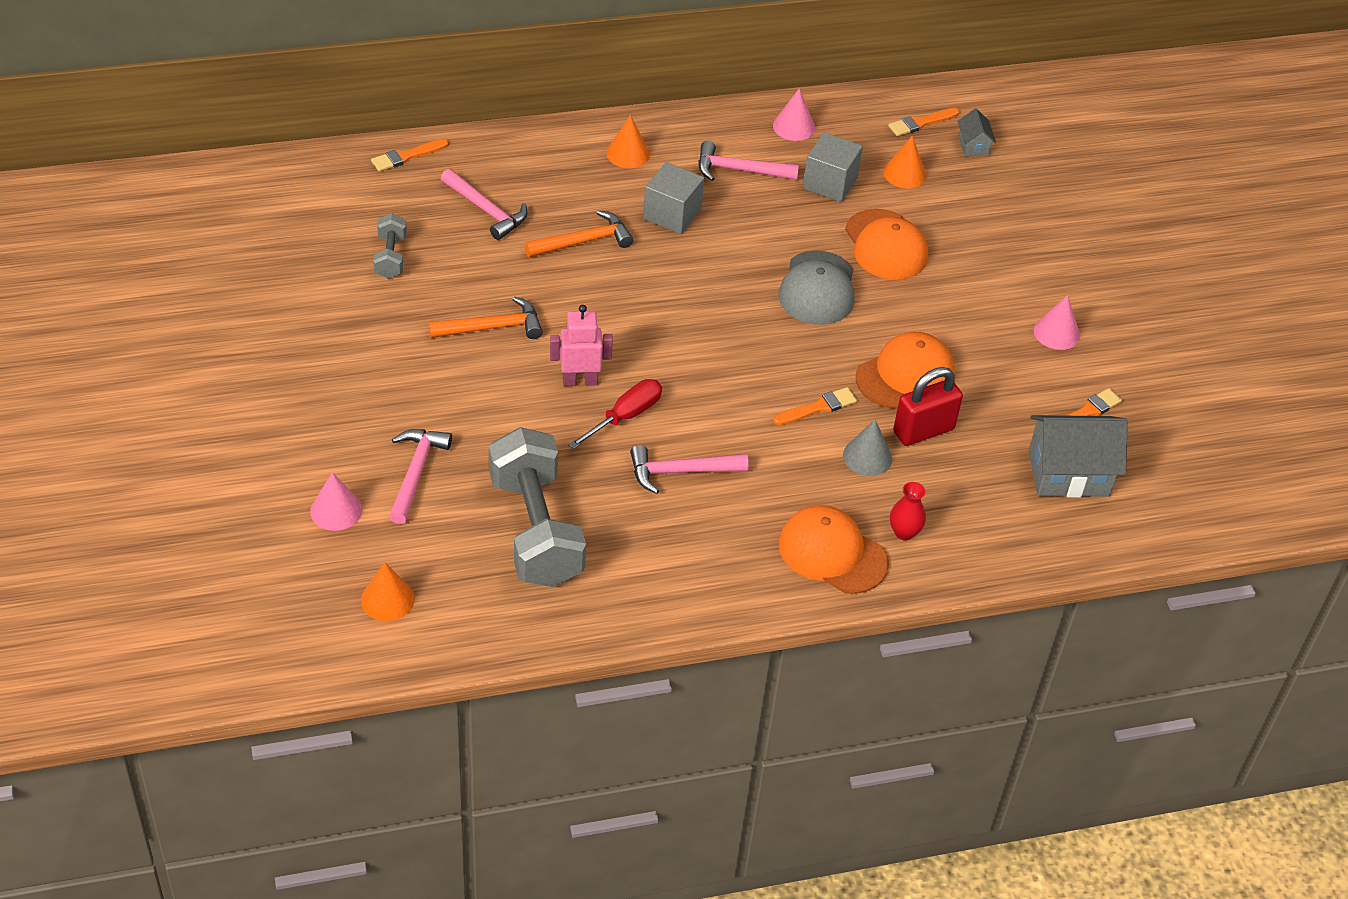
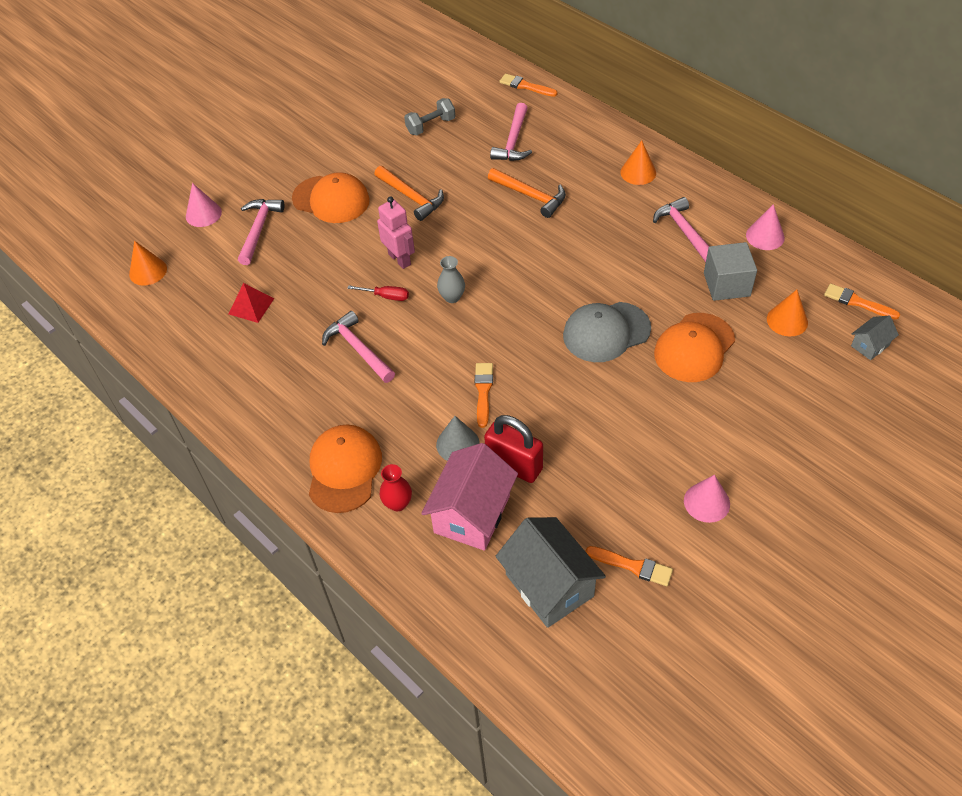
camera: 65 degrees right, 5 degrees up
pink hammer [389,429,452,524] -> pink hammer turned 60 degrees counterclockwise [238,199,285,265]
grey dumbbell [489,427,586,587] -> red pyramid [229,283,275,323]
red screwdriver [568,379,662,449] -> red screwdriver [347,285,409,301], size x0.65
grey cube [643,162,704,234] -> none
orange brush [773,387,857,425] -> orange brush turned 120 degrees counterclockwise [475,363,493,428]
orange cap [856,332,955,409] -> orange cap moved to [292,172,370,223]
none -> pink house [421,443,518,551]
none -> grey vase [437,256,465,303]

